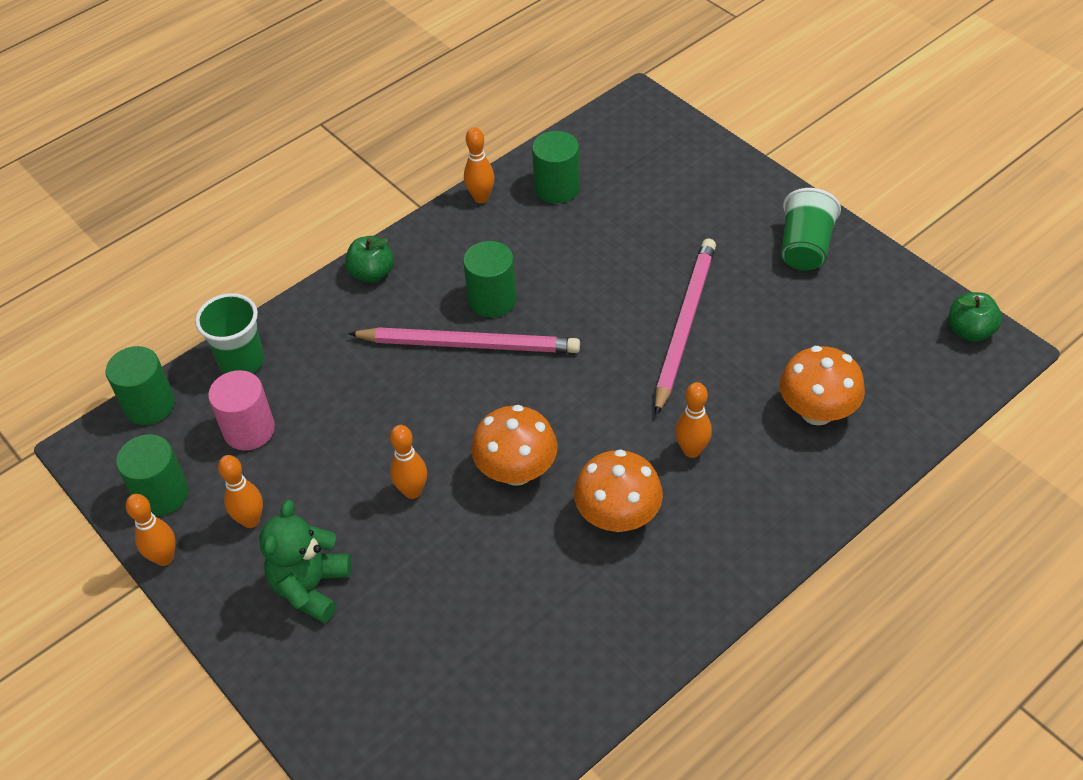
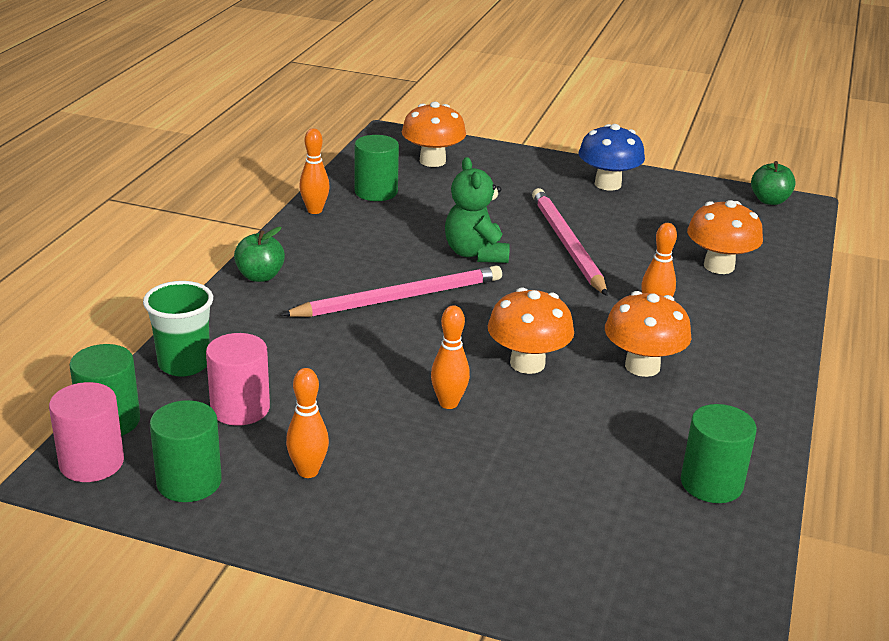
camera: 35 degrees left, 20 degrees down
orange bowling pin [126,494,176,566] -> none
green teddy bear [259,500,352,623] -> green teddy bear moved to [445,157,510,263]
green cylinder [463,241,517,317] -> green cylinder moved to [681,404,757,503]
green cup [781,188,841,270] -> blue mushroom [578,124,645,191]
none -> pink cylinder [49,382,124,482]
none -> orange mushroom [402,102,466,167]

